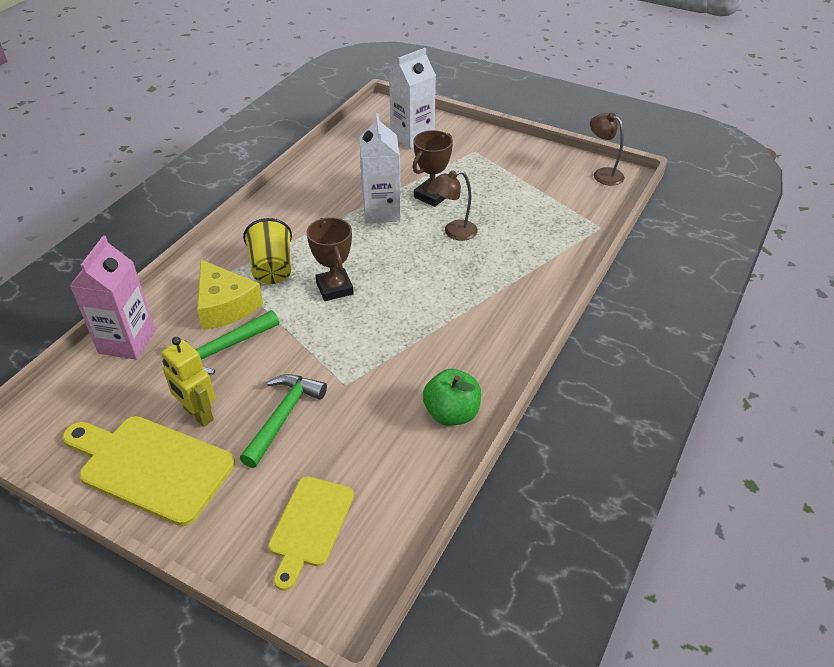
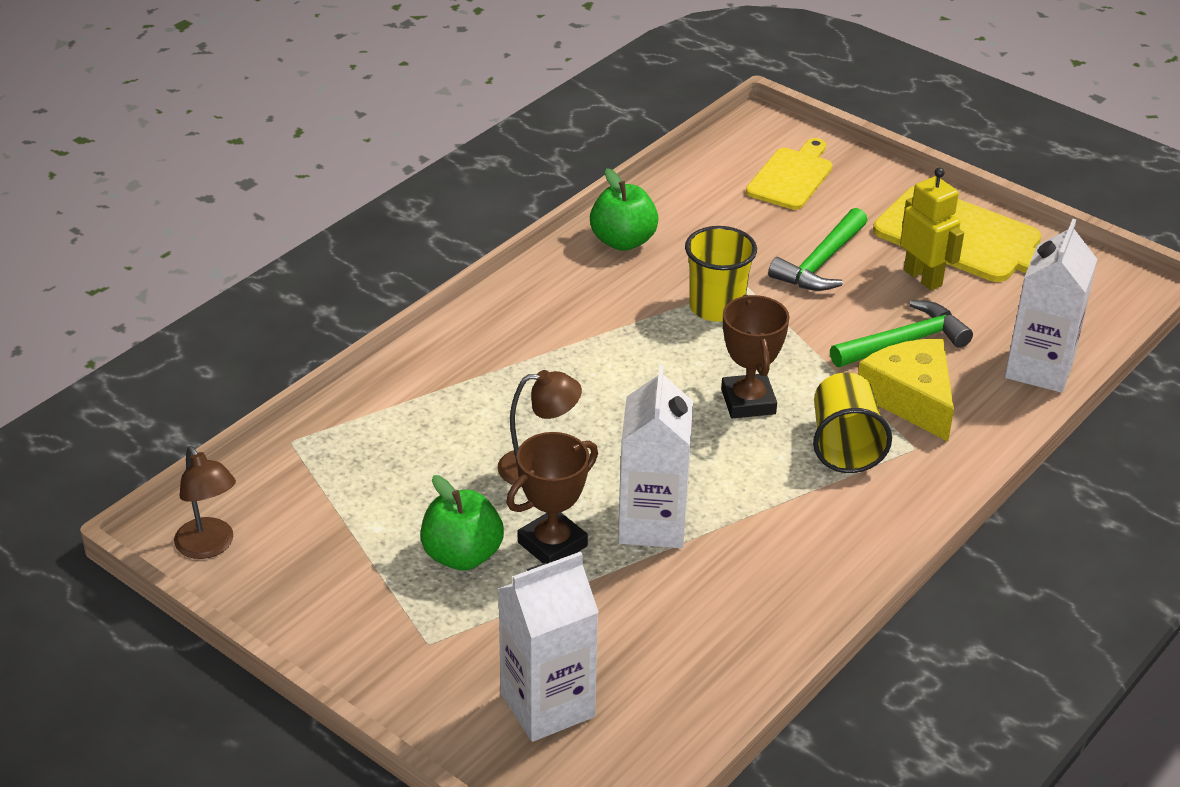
camera: 170 degrees left, 5 degrees down
pink carton [70,236,155,360] -> white carton [1005,219,1097,393]
none -> green apple [420,475,504,570]
none -> yellow cup [685,226,757,322]

